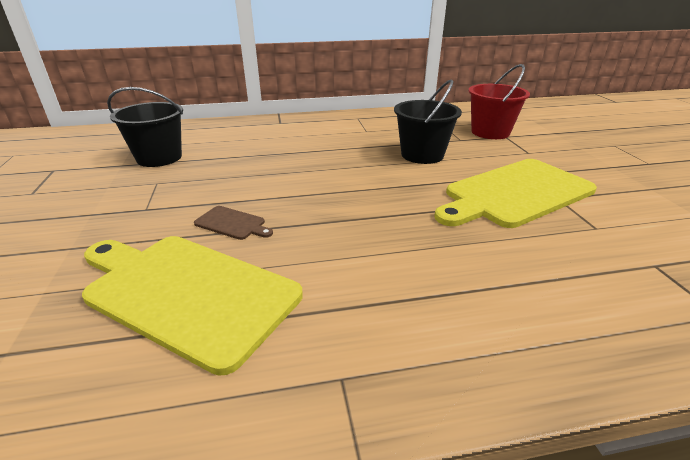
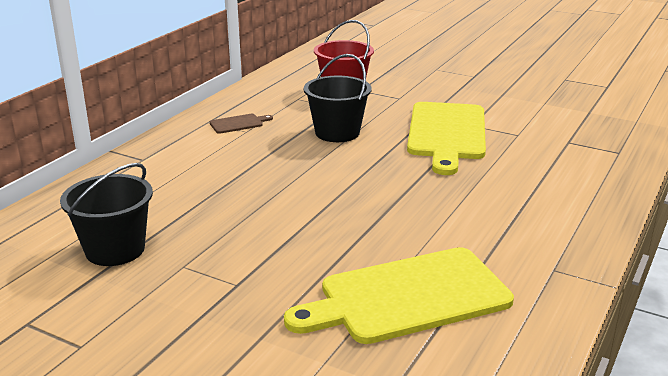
camera: 50 degrees left, 5 degrees down
brown cutting board [194,206,273,240] -> brown cutting board moved to [210,114,273,134]

